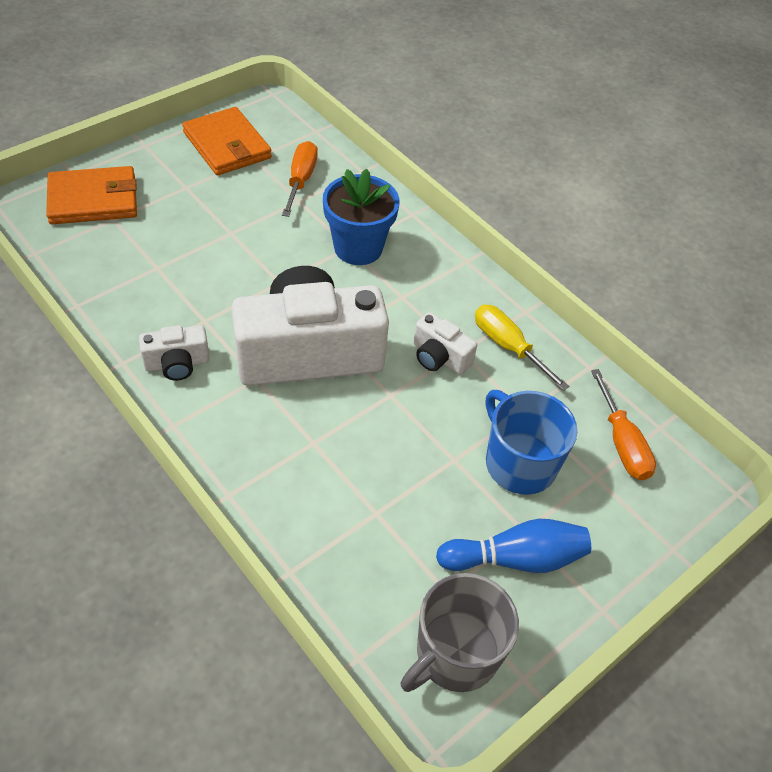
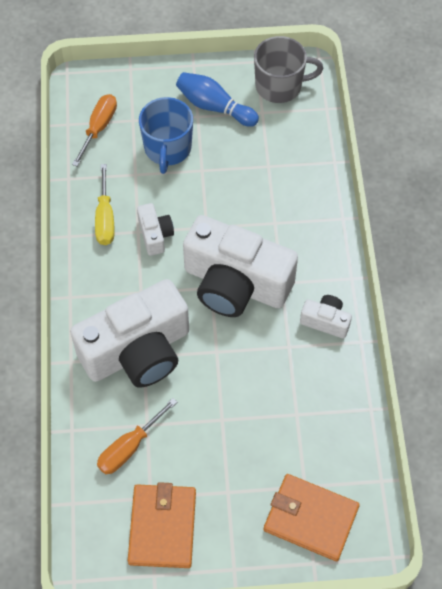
camera: 140 degrees left, 10 degrees up
blue flower pot [323,169,400,265] -> white camera [70,279,189,388]

